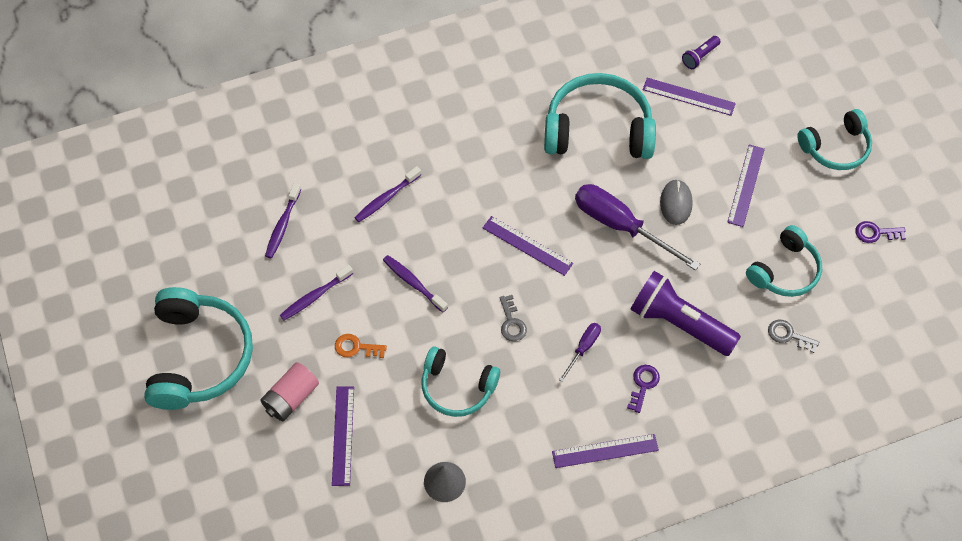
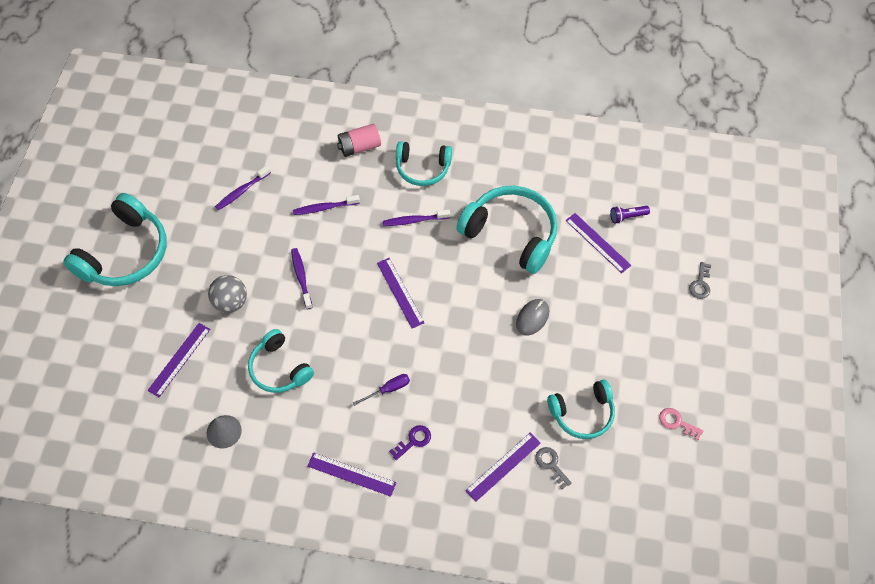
camera: 30 degrees right, 0 degrees up
pink battery [260,362,319,421] -> pink battery moved to [337,124,381,157]
purple toothbrush [280,265,353,320] -> purple toothbrush moved to [383,209,450,226]
orange key [335,334,387,358] -> grey ball [208,275,247,313]
grey key [500,295,527,342] -> grey key moved to [689,262,711,299]
purple screwdriver [575,184,700,270] -> none
purple flashlight [630,271,741,356] -> none
purple ruler [727,145,765,227] -> purple ruler moved to [465,433,541,502]
turquoise headphones [797,109,872,170] -> turquoise headphones moved to [396,141,452,186]
purple key [855,221,906,243] -> pink key [659,408,703,440]

